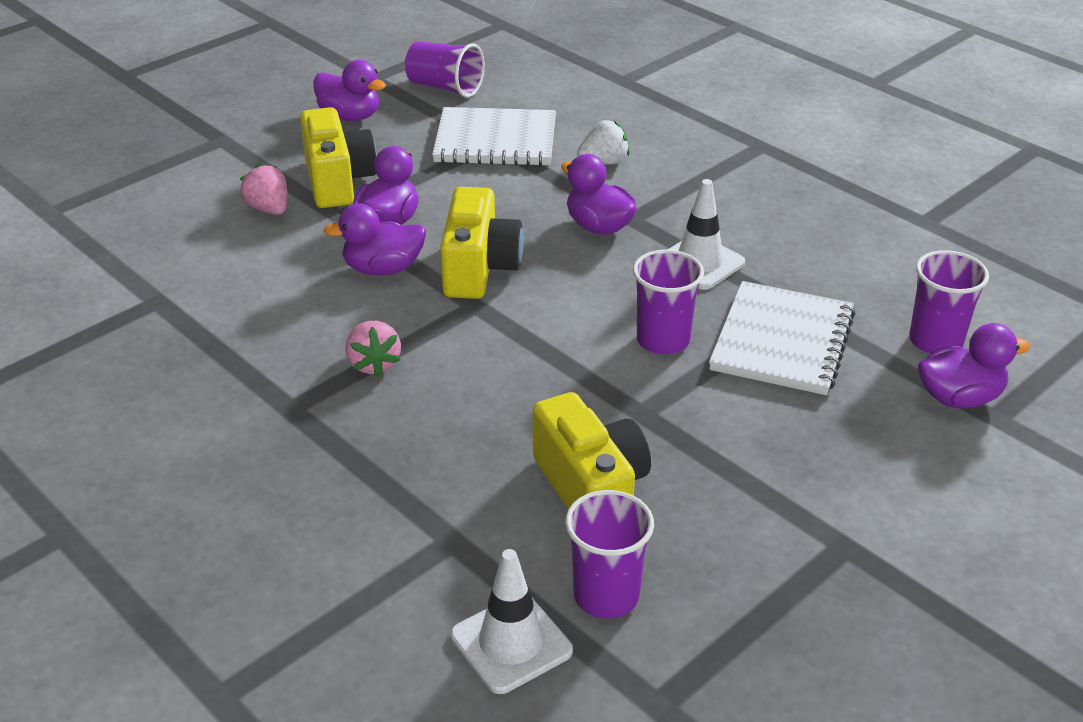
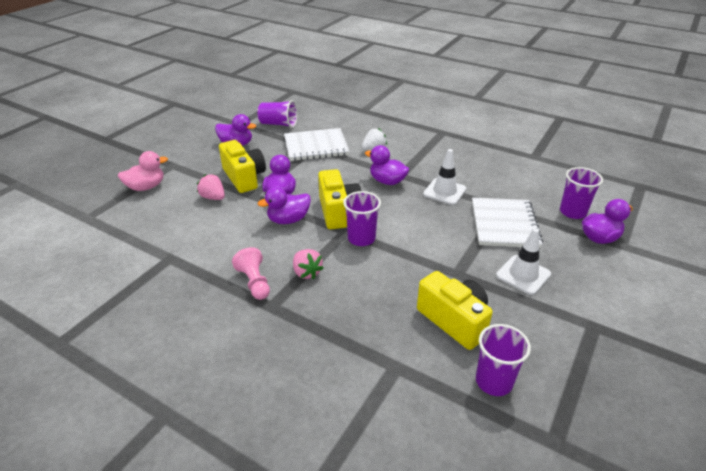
camera: 15 degrees left, 0 degrees up
white traffic cone [450,549,573,694] -> white traffic cone moved to [496,228,551,295]
purple cup [633,250,704,354] -> purple cup moved to [343,191,381,246]
none -> pink duck [118,151,168,191]
none -> pink pawn [232,247,270,300]

